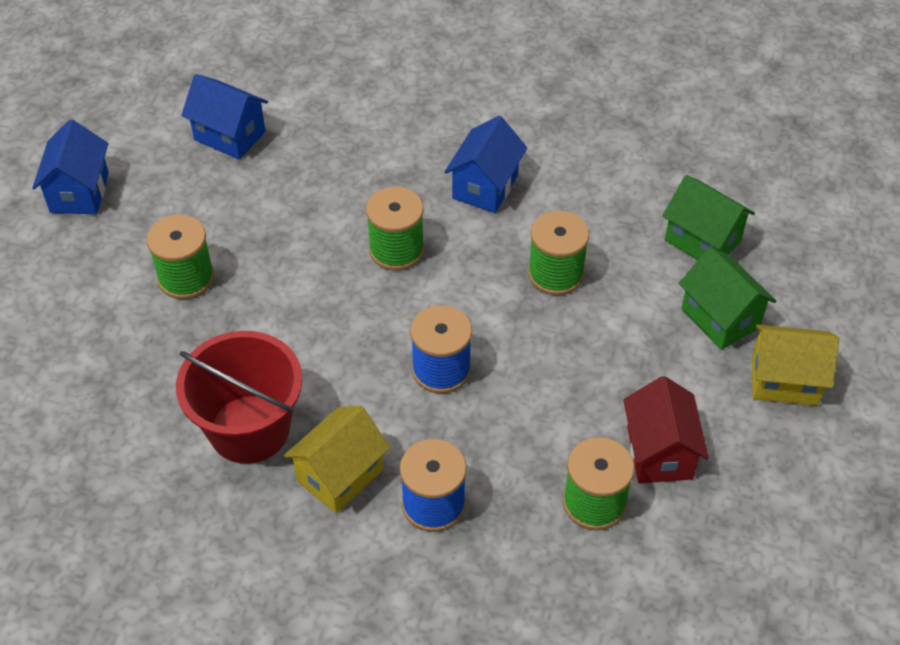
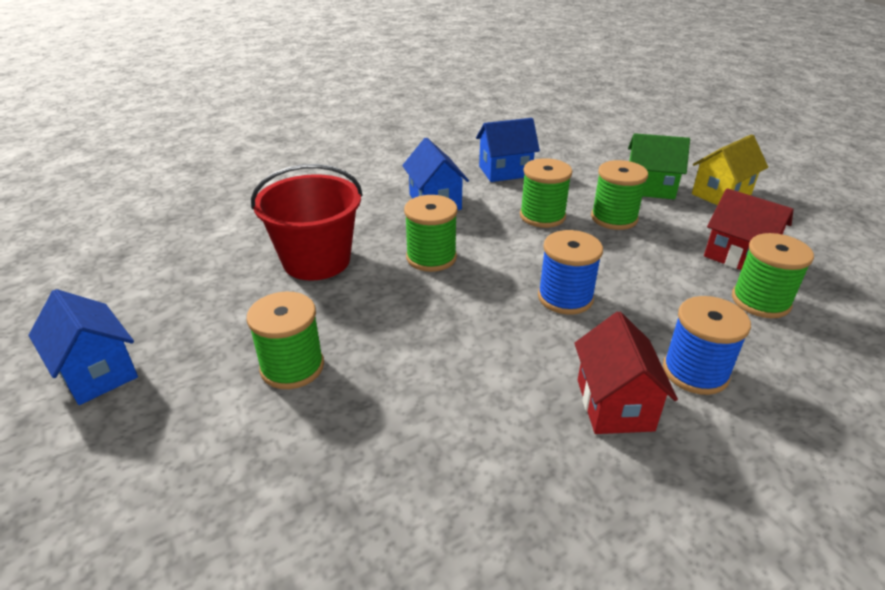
camera: 45 degrees left, 15 degrees down
red bucket [176,331,303,464] -> red bucket moved to [251,164,363,281]
blue house [181,74,268,160] -> blue house moved to [476,118,540,182]
yellow house [284,406,390,513] -> red house [574,312,678,434]
green house [662,175,755,260] -> none
none -> green spool [591,160,648,230]

